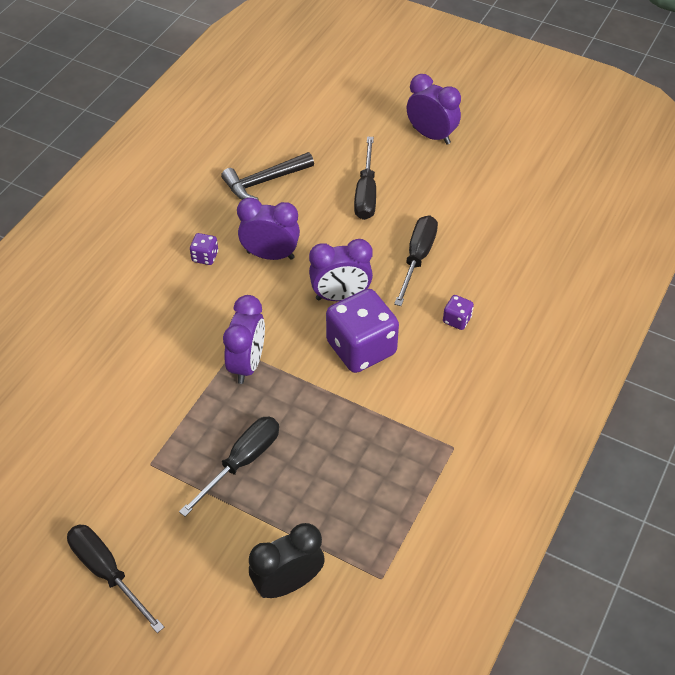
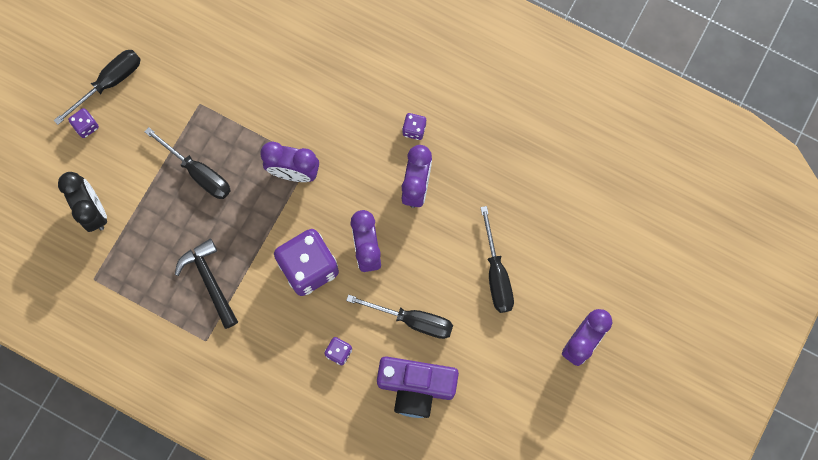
camera: 90 degrees right, 25 degrees up
black hammer [221,152,314,200] -> black hammer moved to [175,239,238,329]
black screwdriver [354,137,376,220] -> black screwdriver turned 105 degrees counterclockwise [480,206,514,313]
none -> purple dice [68,108,99,138]
none -> purple camera [377,356,459,418]

